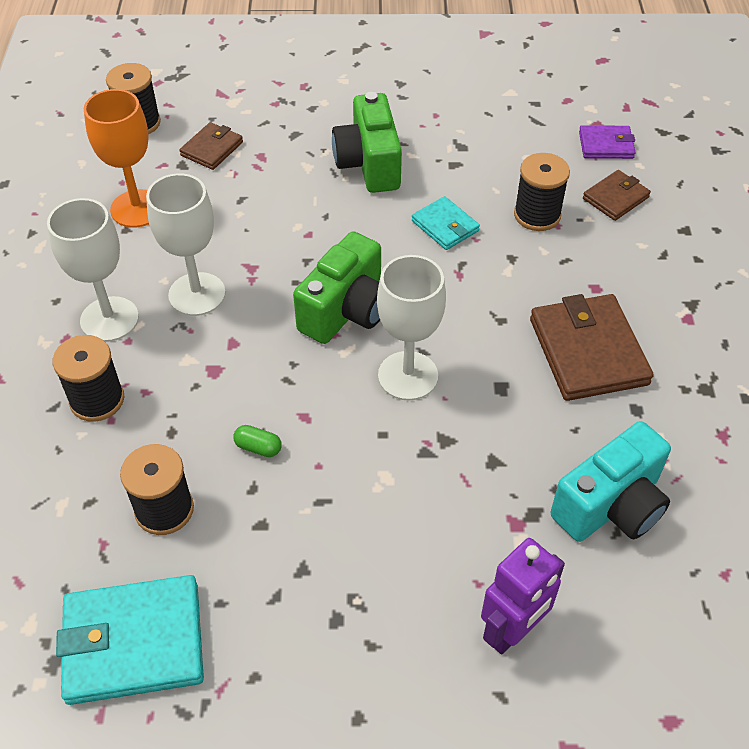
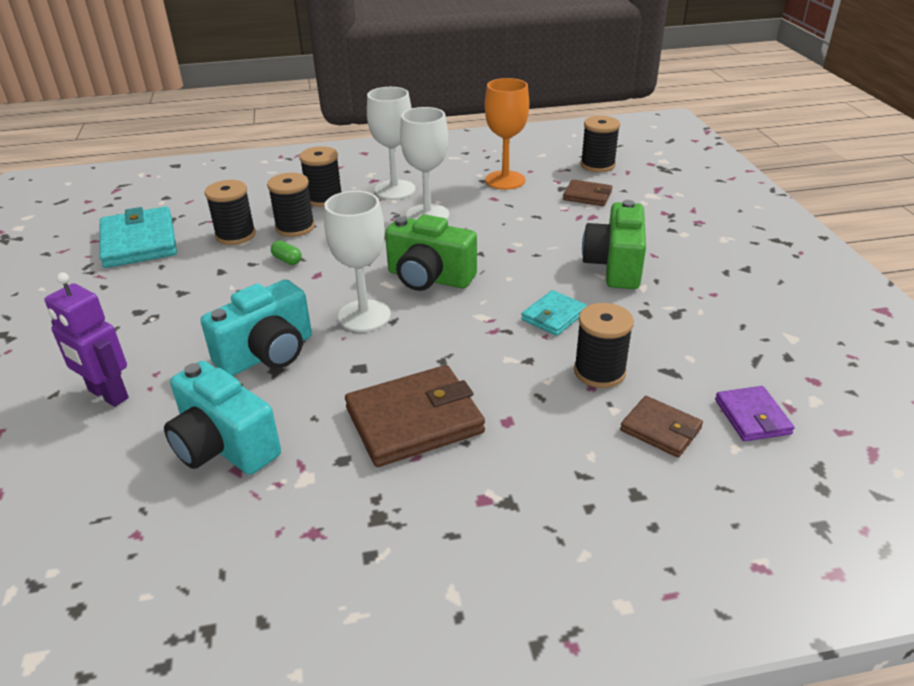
camera: 80 degrees right, 15 degrees down
green capsule [233,425,282,457] -> green capsule turned 60 degrees counterclockwise [271,241,302,265]
green camera [332,92,402,193] -> green camera turned 60 degrees counterclockwise [582,200,646,289]
none -> turquoise camera [201,279,312,376]
none -> black spool [267,173,315,237]

